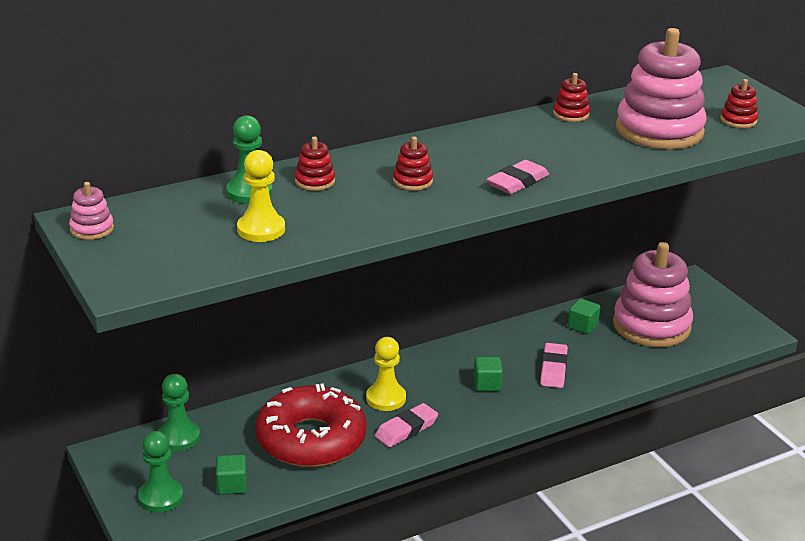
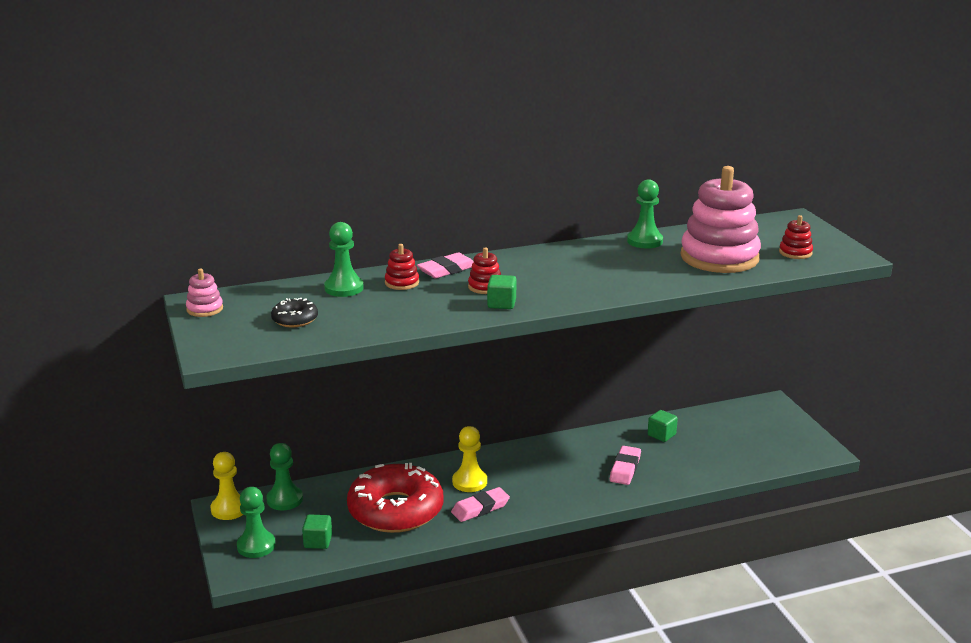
camera: 10 degrees right, 5 degrees down
yellow pawn [237,150,285,242] -> yellow pawn moved to [210,452,243,520]
green cube [474,357,503,391] -> green cube moved to [487,275,517,309]
pink eraser [487,160,549,194] -> pink eraser moved to [417,253,474,278]
red stacking toy [553,73,590,122] -> green pawn [627,179,663,248]
pink stacking toy [613,242,693,347] -> none
none -> black donut [271,298,318,327]

